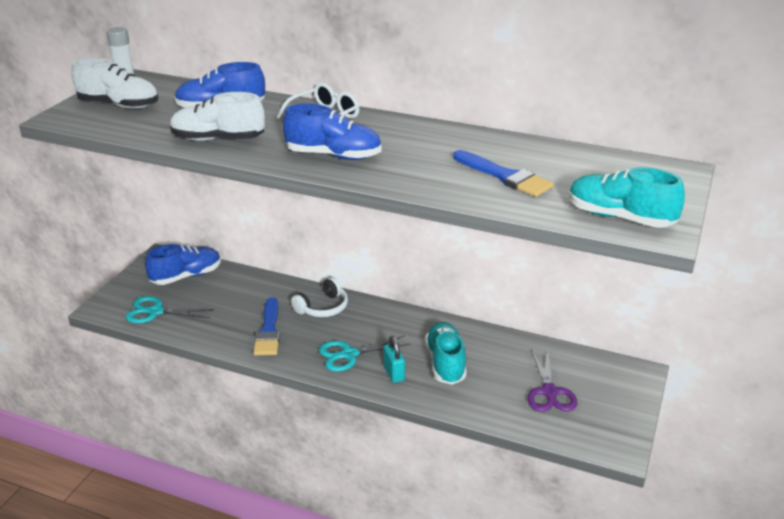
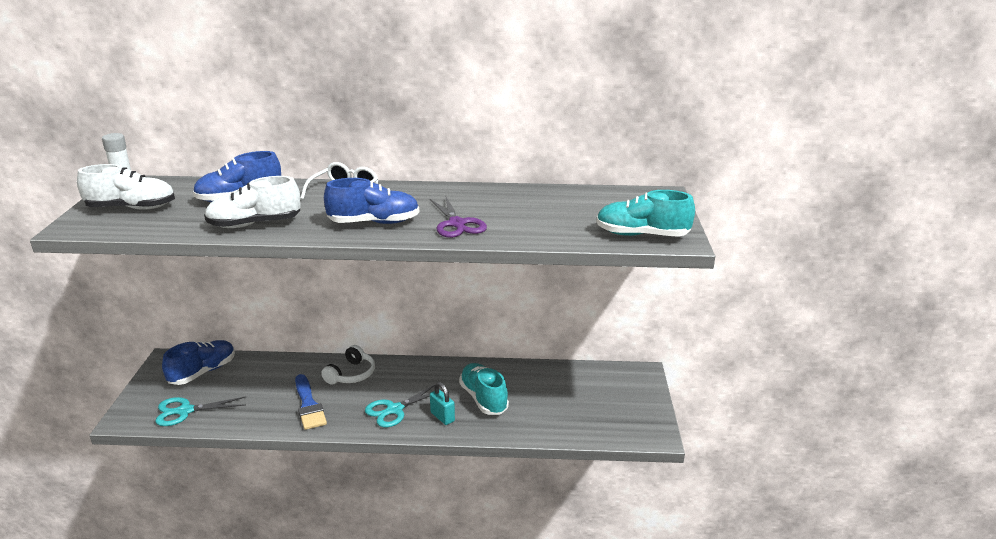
camera: 20 degrees left, 5 degrees down
blue brush [453,150,554,197] -> none
purple scissors [527,349,577,412] -> purple scissors moved to [430,195,487,238]

